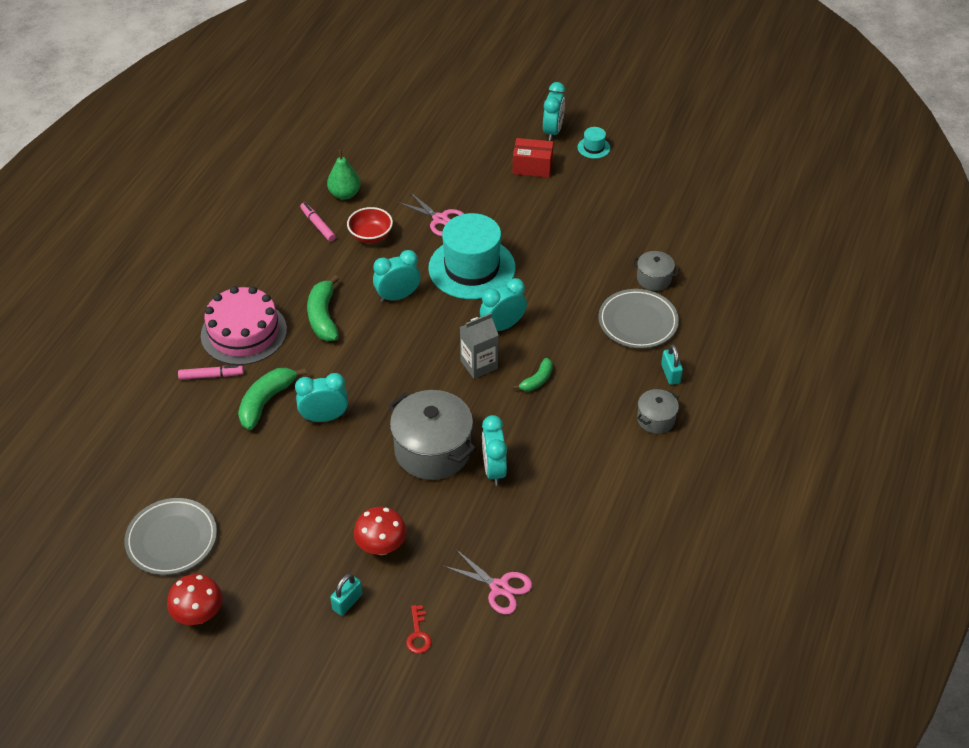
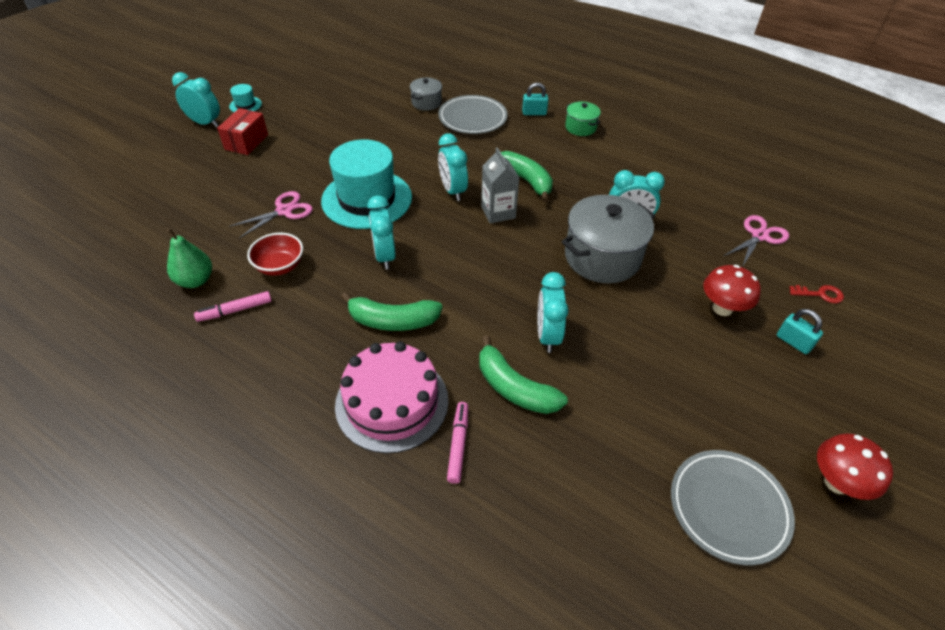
camera: 80 degrees left, 0 degrees up
green banana [513,358,553,391] -> green banana [501,151,553,202], size x1.70
grey pot [637,389,679,434] -> green pot [565,101,601,136]

